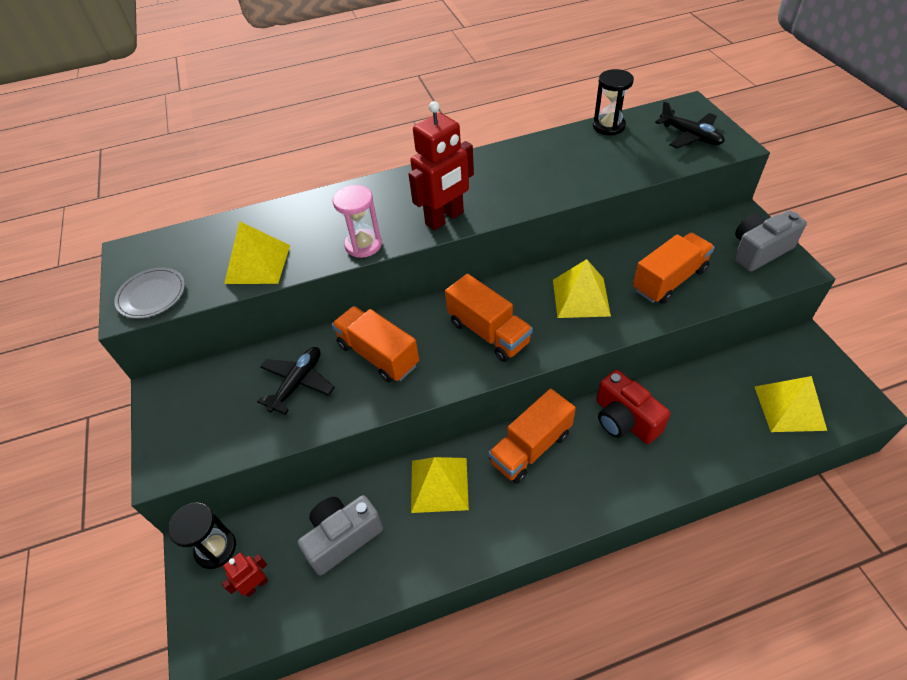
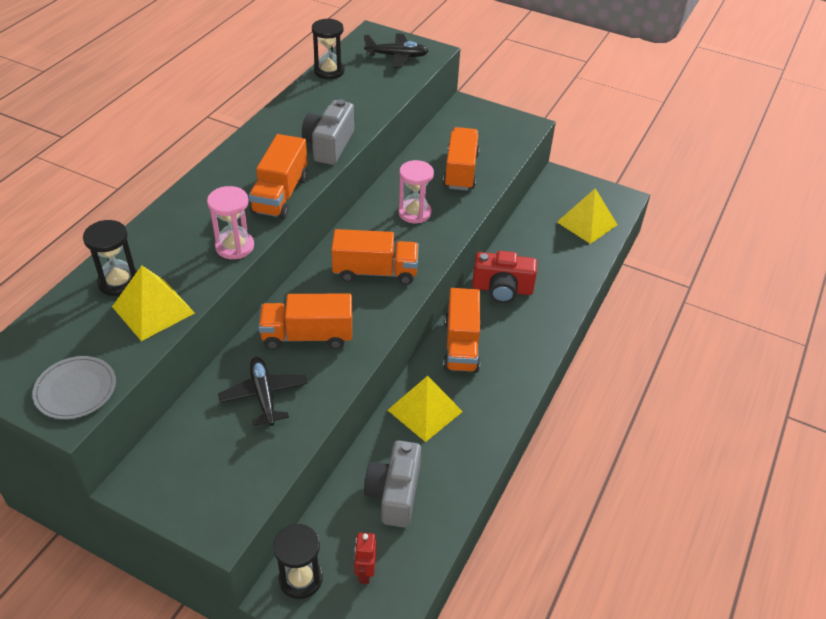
camera: 50 degrees left, 5 degrees down
red robot [408,101,474,231] -> orange truck [249,134,307,219]
yellow pyramid [553,259,611,318] -> pink hourglass [398,160,434,223]
grey camera [734,211,807,272] -> grey camera moved to [302,99,354,165]
none -> black hourglass [83,220,137,296]

